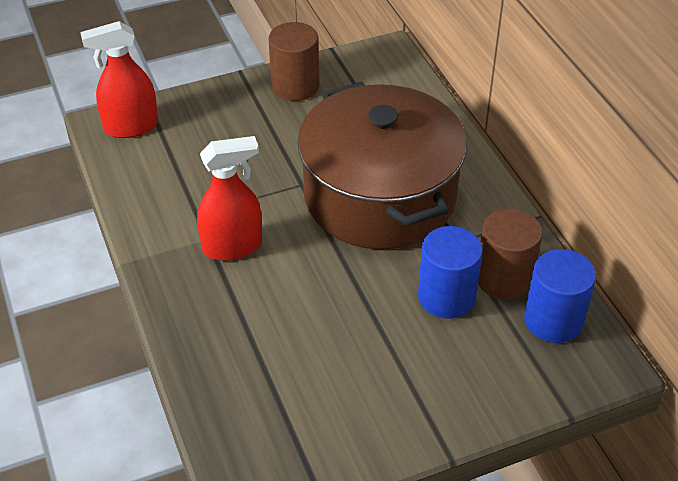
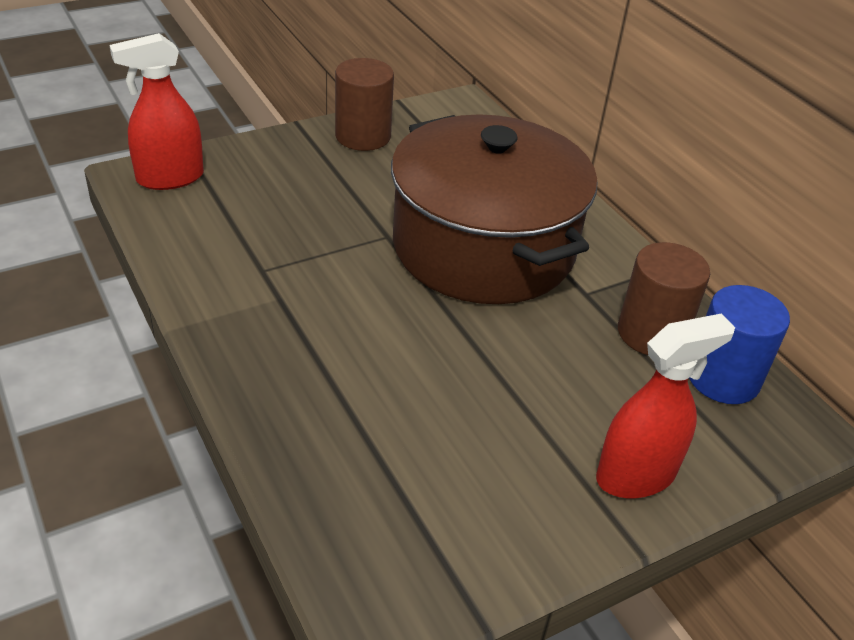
camera: 10 degrees left, 5 degrees down
red spray bottle [197,136,262,261] -> red spray bottle moved to [596,313,735,499]
blue cylinder [418,226,483,319] -> none

